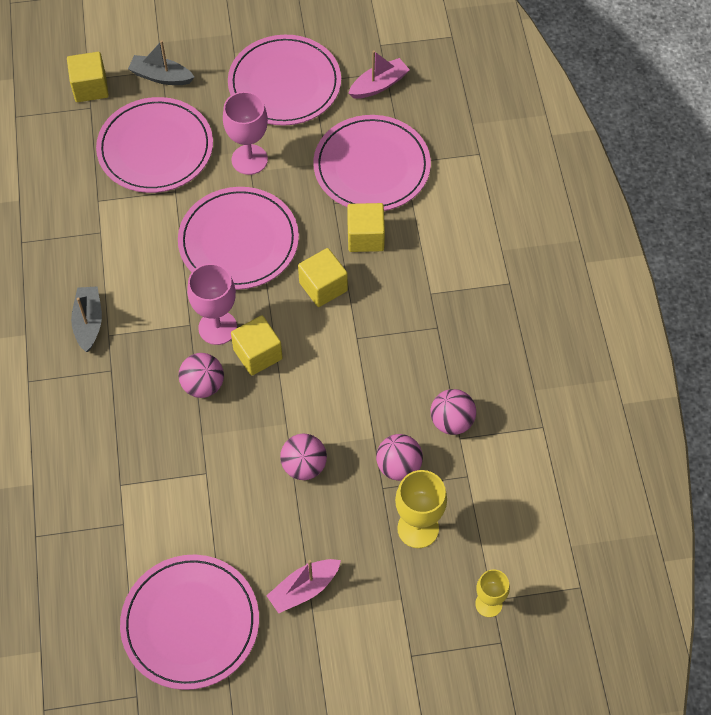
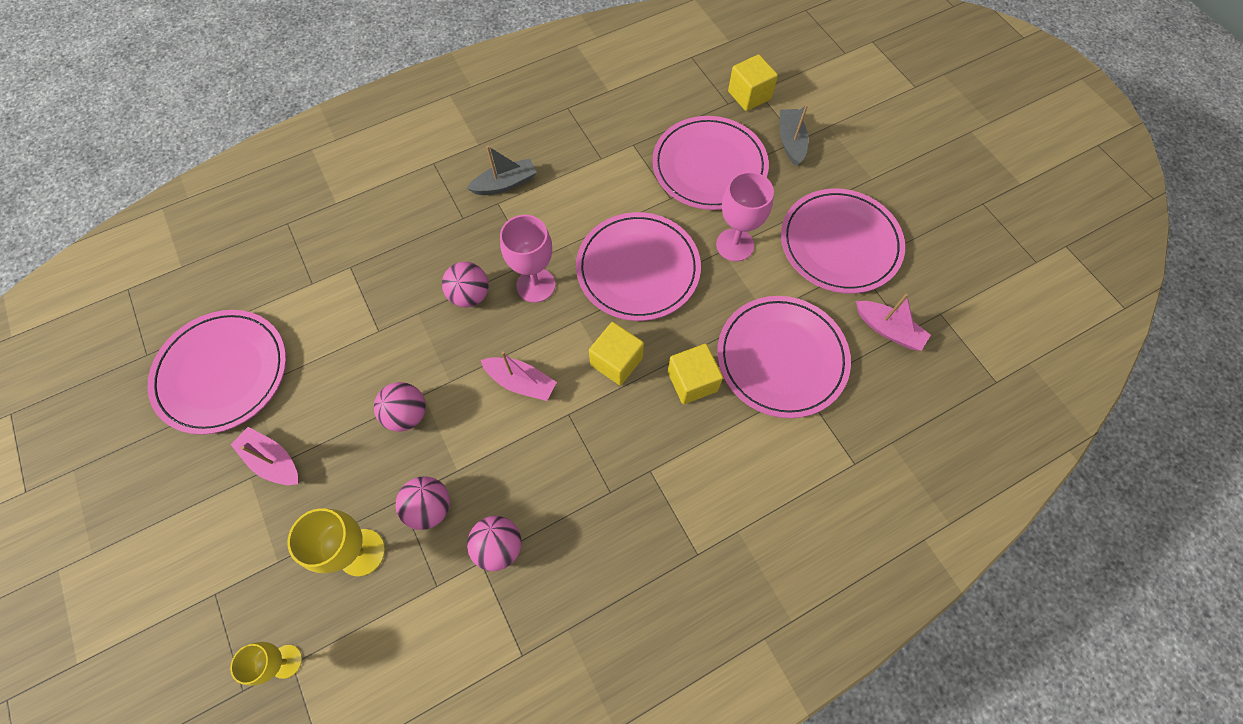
camera: 70 degrees right, 5 degrees up
yellow cube [231,315,283,376] -> none
none -> pink boat [481,351,557,401]

